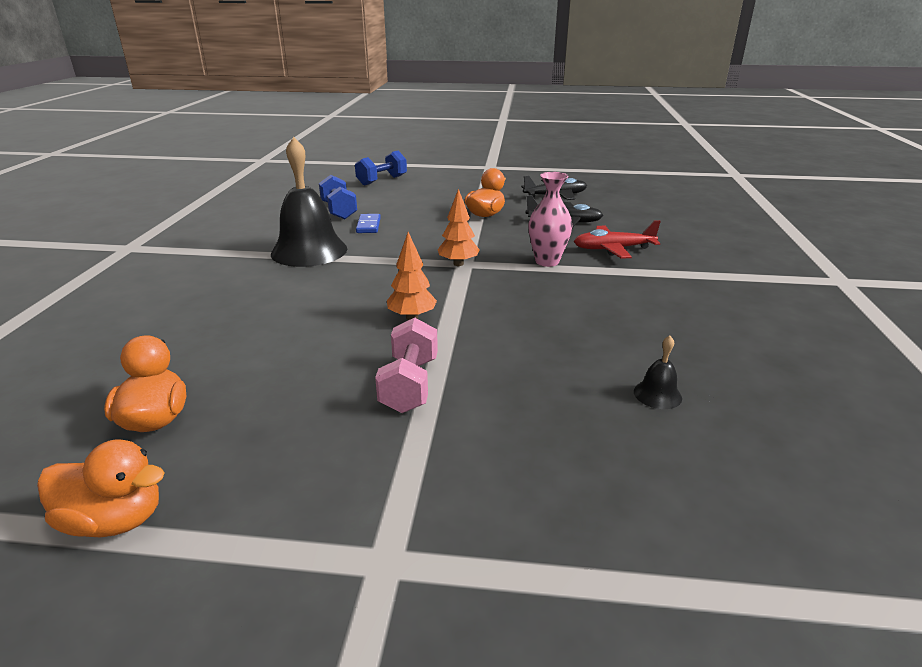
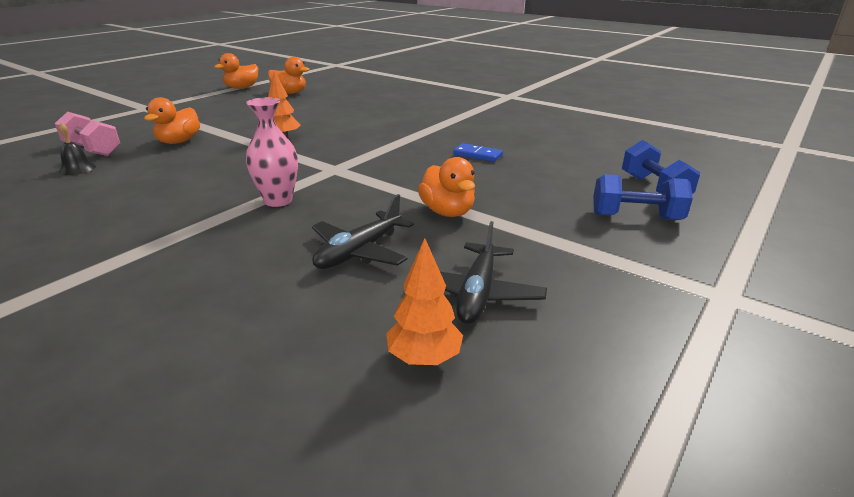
camera: 120 degrees right, 0 degrees up
black bell [271,137,347,267] -> none
blue dumbbell [319,175,357,219] -> blue dumbbell moved to [593,174,693,220]
pink dumbbell [375,318,438,413] -> pink dumbbell moved to [55,112,120,156]
orange tree [438,189,480,266] -> orange tree moved to [386,238,463,365]
red plane [574,220,661,259] -> none
none -> orange duck [144,97,200,144]

